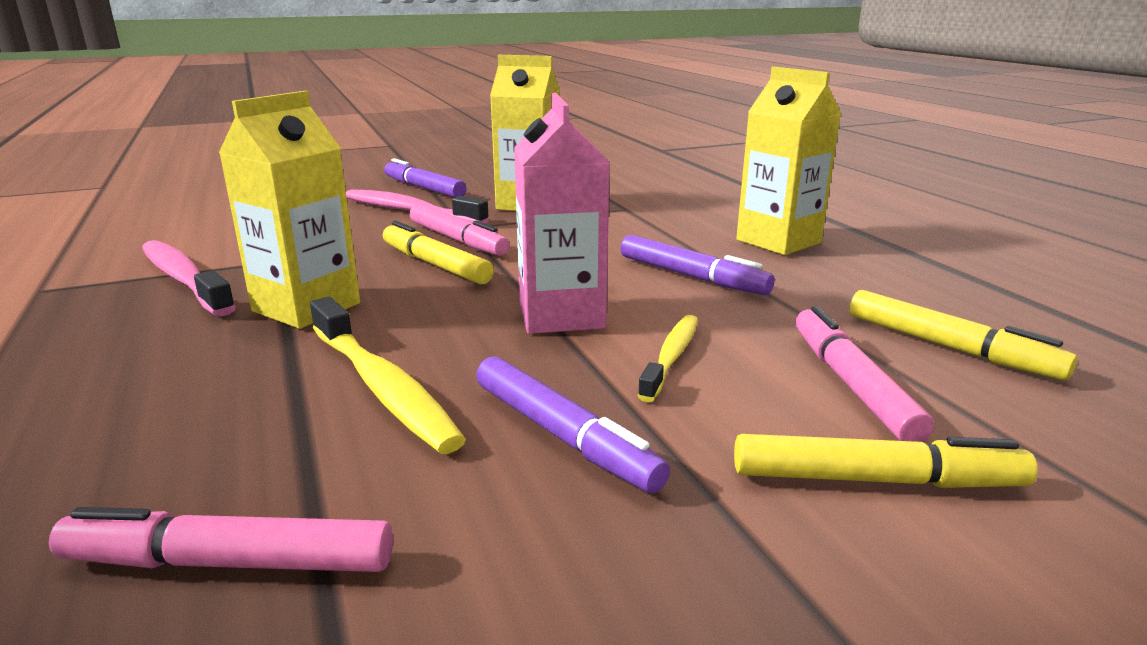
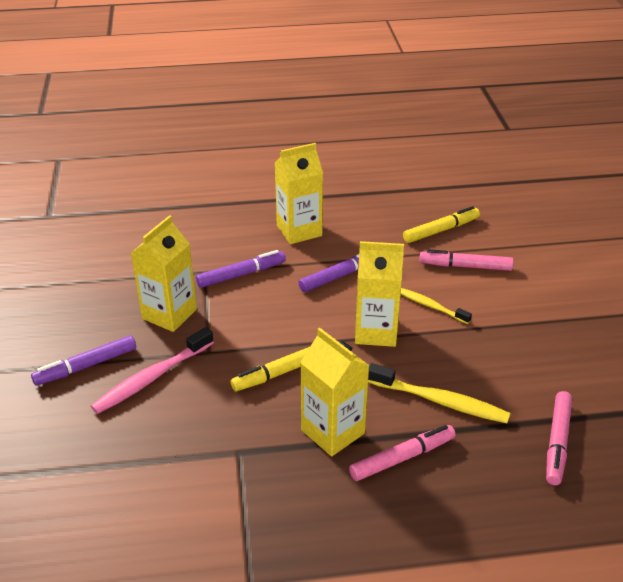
camera: 75 degrees left, 15 degrees up
pink toothbrush [142,240,236,317] -> none
yellow toothbrush [310,297,466,454] -> yellow toothbrush turned 45 degrees clockwise [368,363,510,423]
pink marker [409,203,509,256] -> pink marker moved to [349,425,456,481]
purple marker [476,356,670,493] -> purple marker moved to [196,250,286,288]
pink carton [514,93,610,334] -> yellow carton [355,241,404,347]
yellow marker [734,434,1038,488] -> none

